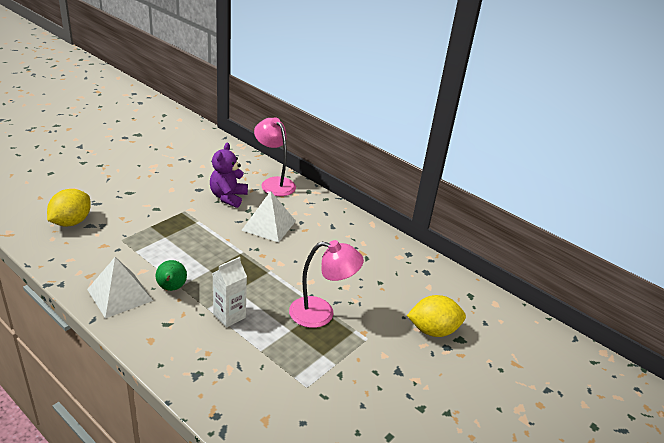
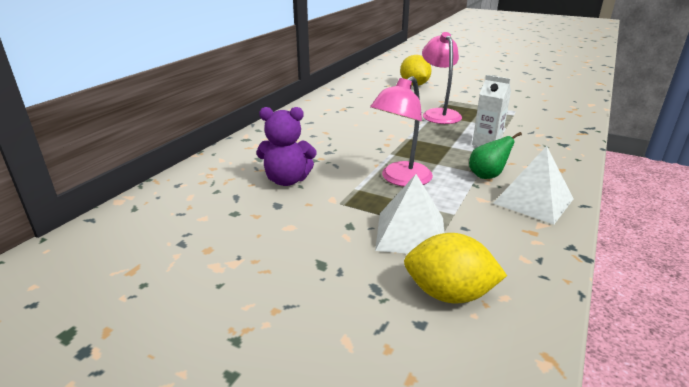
camera: 100 degrees left, 5 degrees down
white pyramid [241,191,296,242] -> white pyramid moved to [375,174,444,254]
pink lamp [254,117,296,196] -> pink lamp moved to [370,76,433,186]

